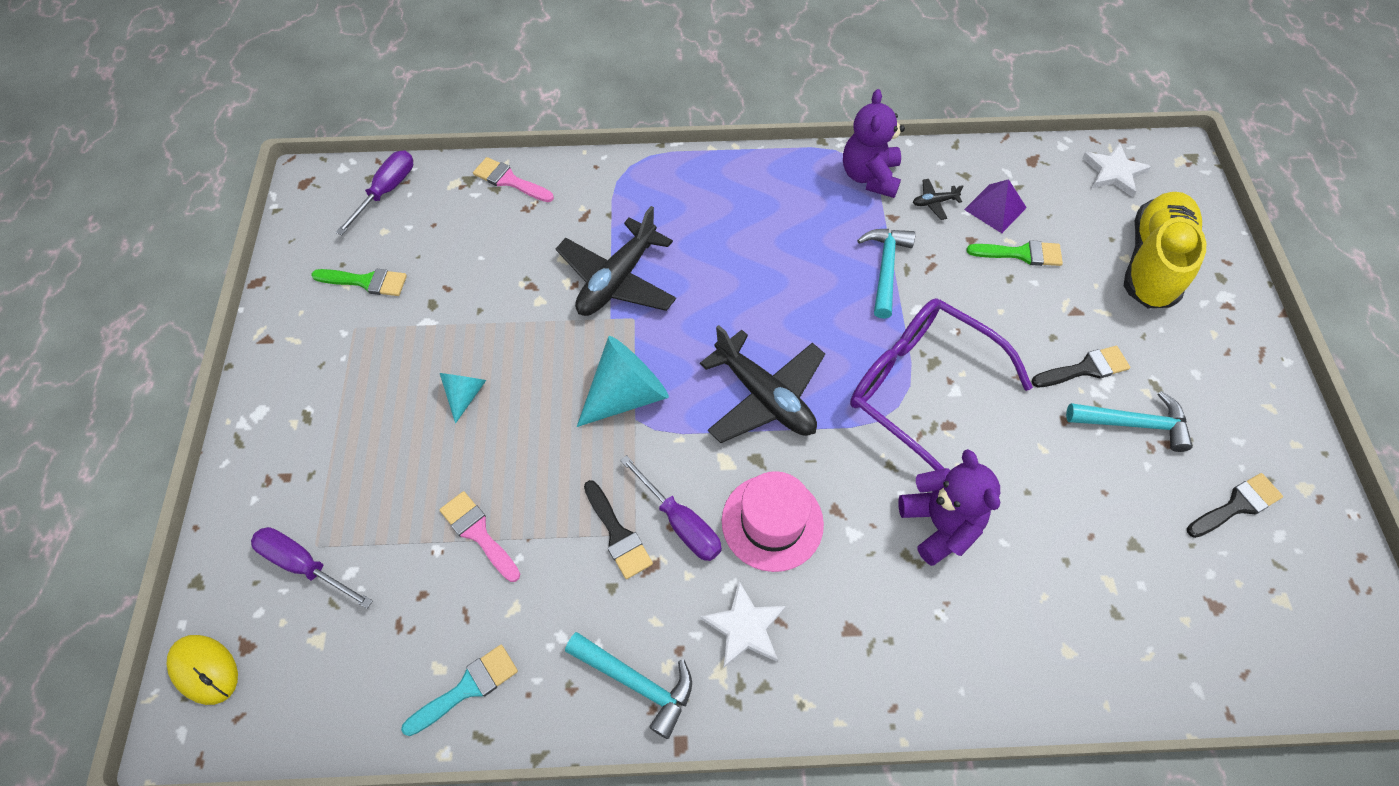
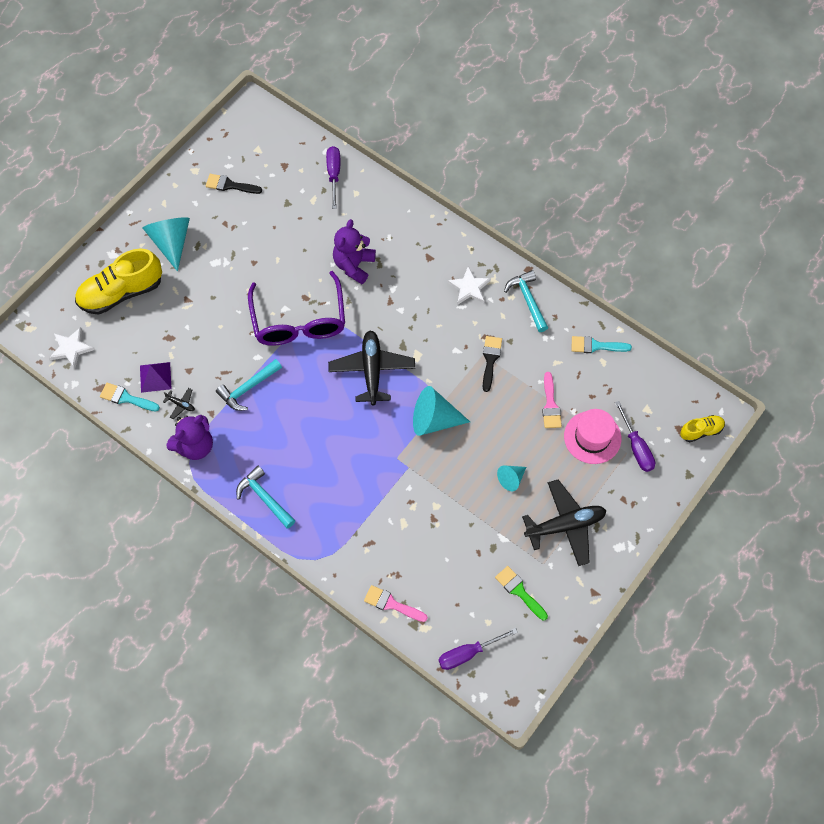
camera: 140 degrees left, 5 degrees up
yellow mouse [166,635,238,705] -> yellow shoe [680,415,725,442]
pink brush [473,157,554,202] -> pink brush turned 135 degrees clockwise [364,585,428,622]
black plane [556,206,676,316] -> black plane moved to [522,479,606,566]
purple screwdriver [620,455,722,561] -> purple screwdriver moved to [326,146,340,209]
pink hat [722,471,824,572] -> pink hat moved to [564,409,622,464]
green brush [967,240,1063,266] -> none
black brush [1032,346,1130,387] -> none
turquoise hammer [1066,391,1193,452] -> turquoise hammer moved to [236,466,295,529]
none -> turquoise brush [100,383,160,412]
none -> turquoise cone [143,217,190,271]

